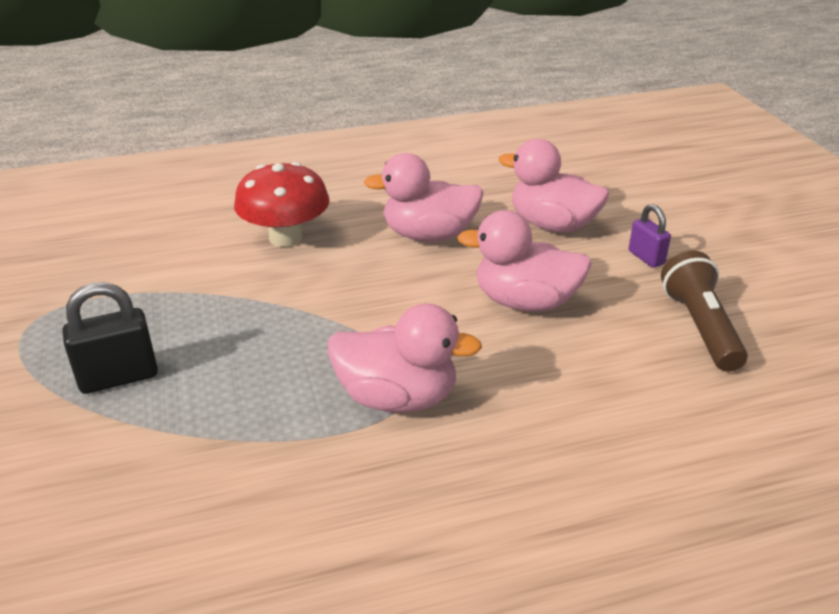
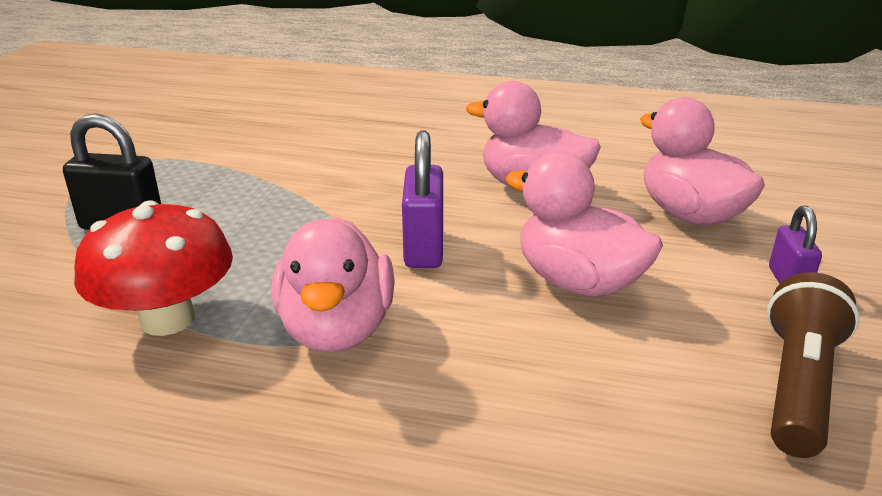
camera: 30 degrees right, 5 degrees down
red mushroom [234,162,330,247] -> red mushroom moved to [74,200,233,336]
pink duck [328,303,482,413] -> pink duck turned 45 degrees clockwise [271,217,395,353]
none -> purple padlock [402,131,443,268]

